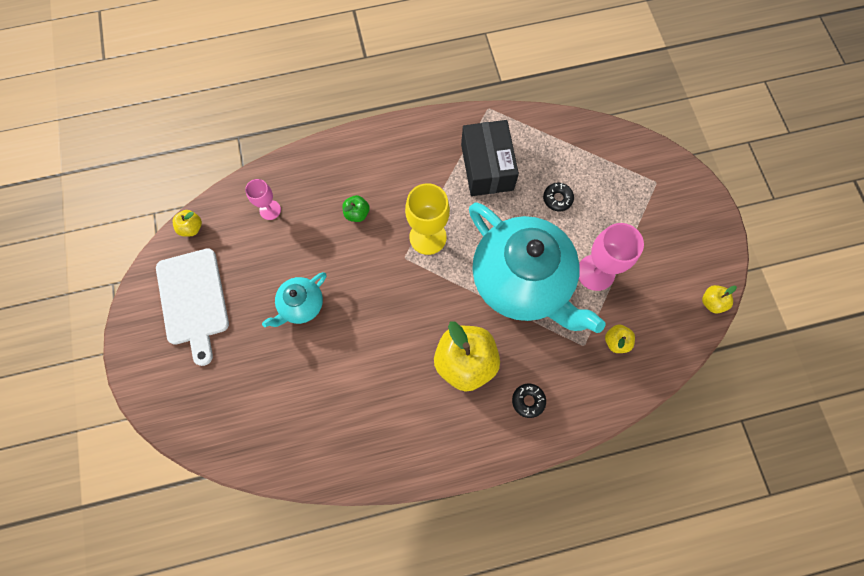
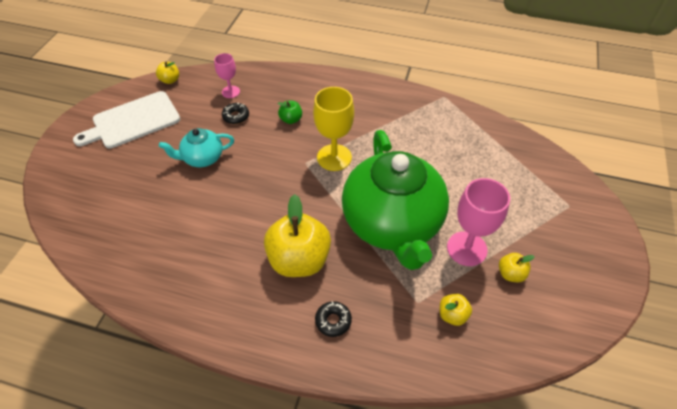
camera: 30 degrees right, 20 degrees down
white cutting board [156,248,229,366] -> white cutting board turned 45 degrees clockwise [73,91,180,149]
black box [461,120,519,196] -> none
turquoise teapot [469,202,605,333] -> green teapot [342,130,449,270]
black donut [543,183,574,211] -> black donut moved to [222,103,249,124]
yellow apple [702,285,737,313] -> yellow apple moved to [499,253,535,282]

